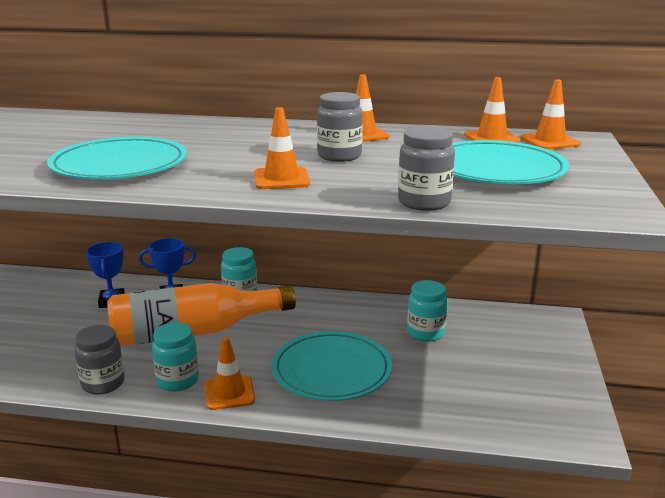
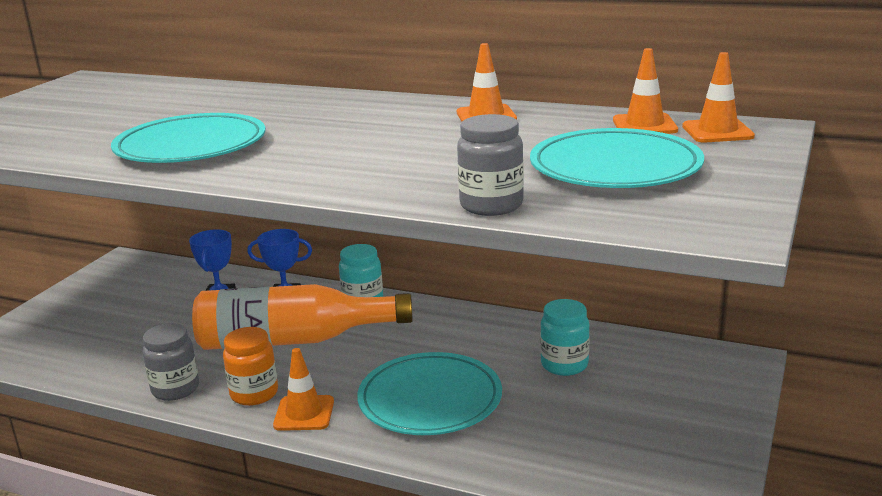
camera: 15 degrees right, 0 degrees up
turquoise jar [152,322,199,391] -> orange jar [223,327,278,406]
orange traffic cone [254,107,310,189] -> none
grey jar [317,92,363,162] -> none

